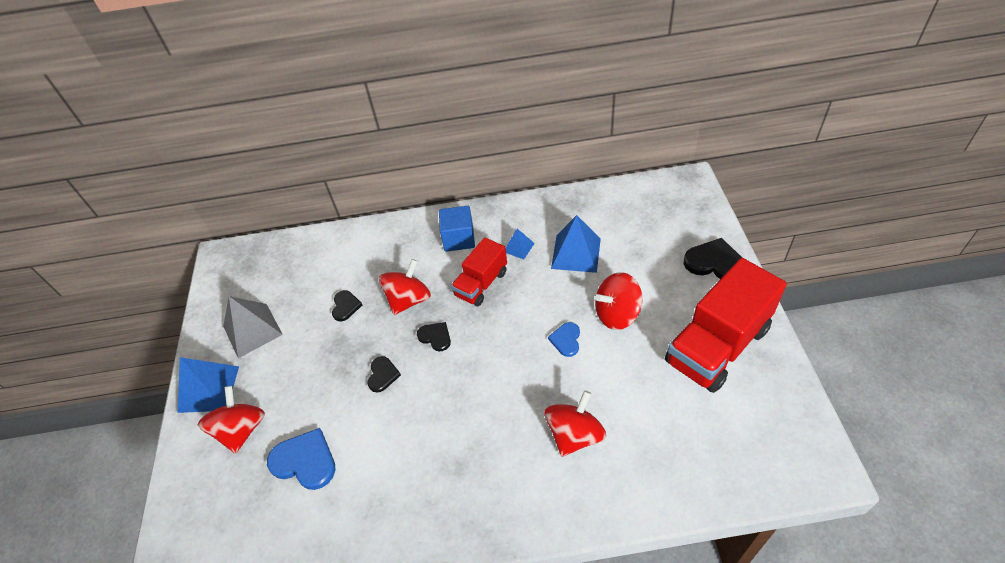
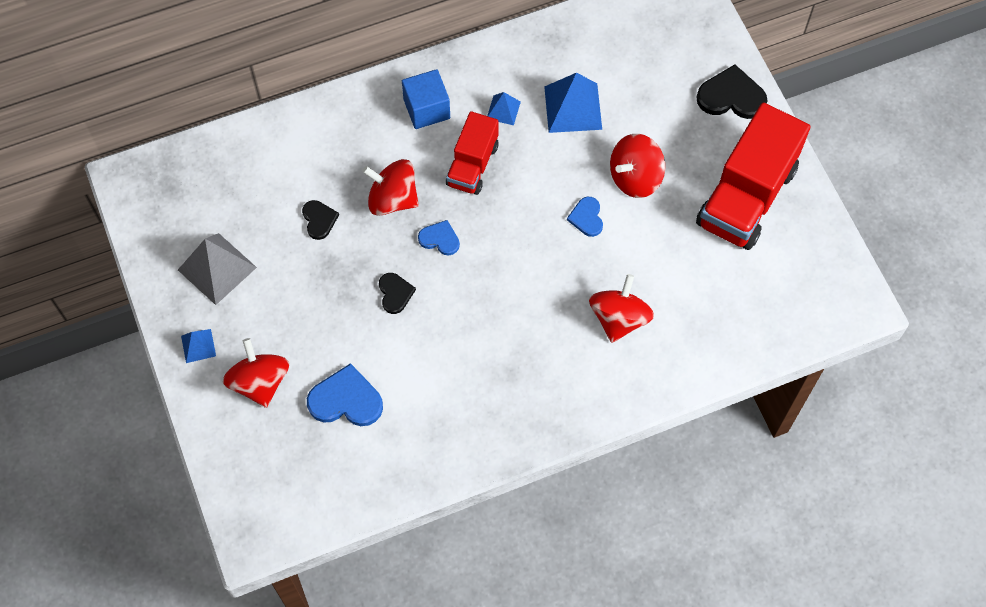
camera: 20 degrees left, 15 degrees up
blue pyramid [177,357,239,413] -> blue pyramid [181,329,216,363], size x0.53
red spinning top [378,259,431,315] -> red spinning top turned 90 degrees counterclockwise [363,159,419,216]
black heart [417,322,451,351] -> blue heart [418,220,460,255]

